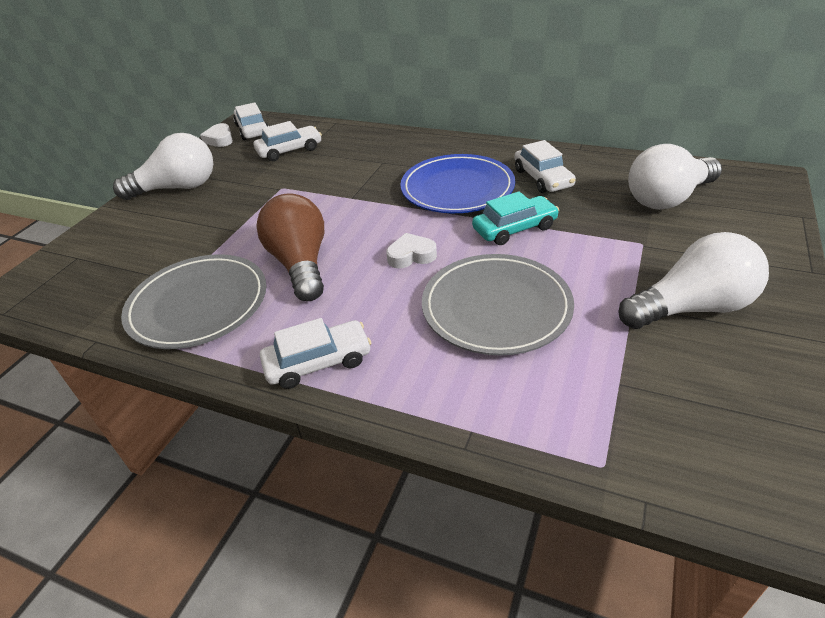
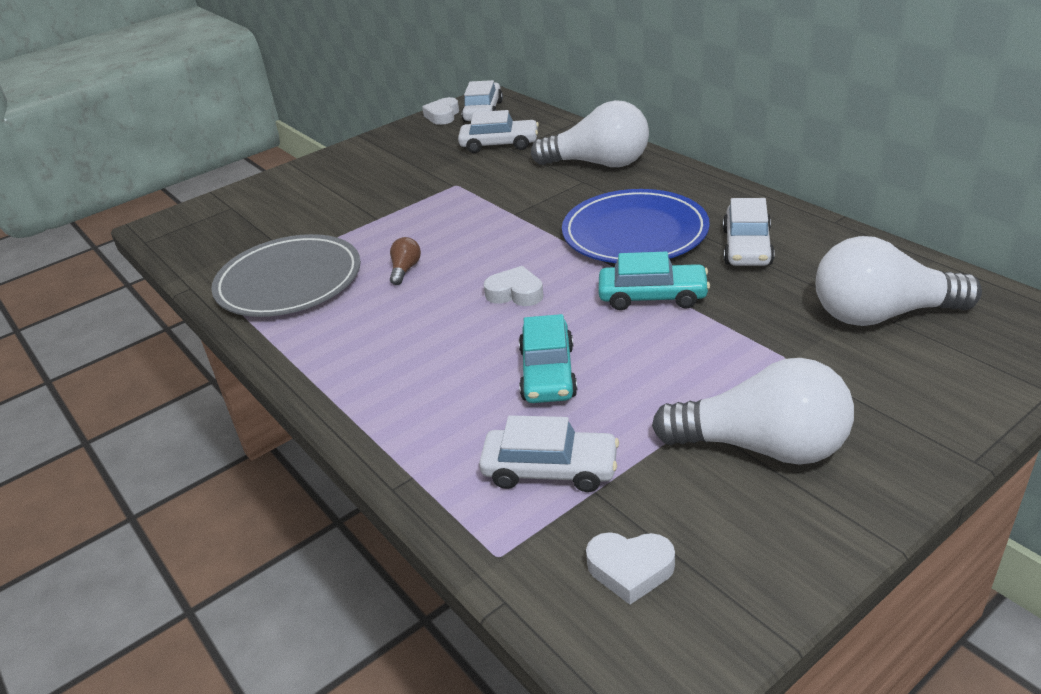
camera: 30 degrees right, 5 degrees down
white light bulb [113,133,213,200] -> white light bulb moved to [531,100,649,167]
brown light bulb [256,193,324,301] -> brown light bulb [390,237,421,285], size x0.41
white car [260,318,371,389] -> white car moved to [479,415,619,492]
grey plate [422,254,574,355] -> turquoise car [519,314,578,403]
none -> white heart [586,532,675,605]

